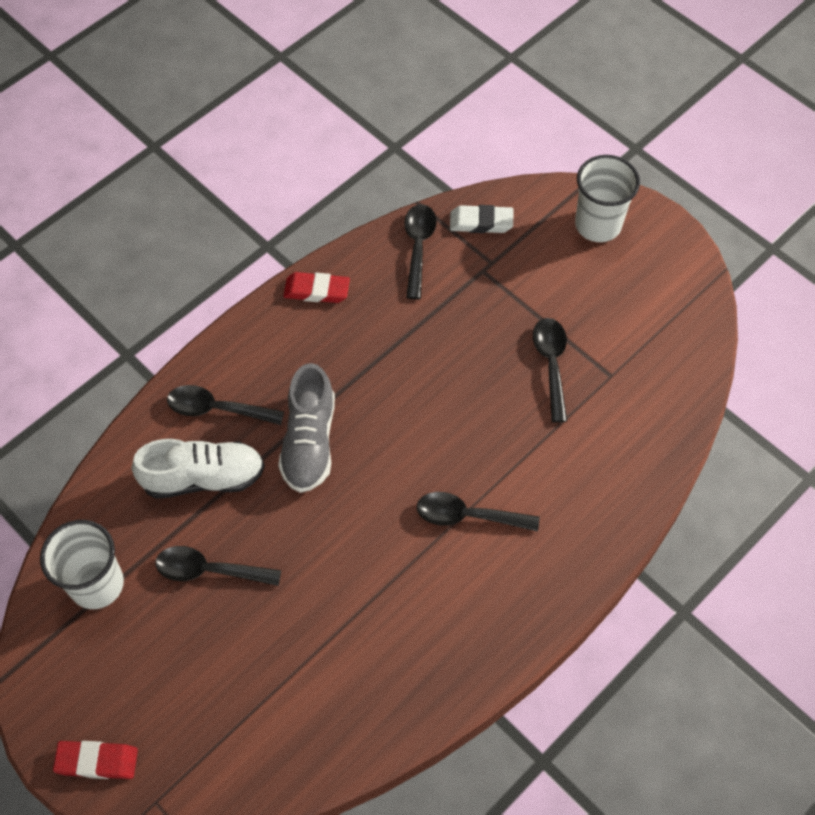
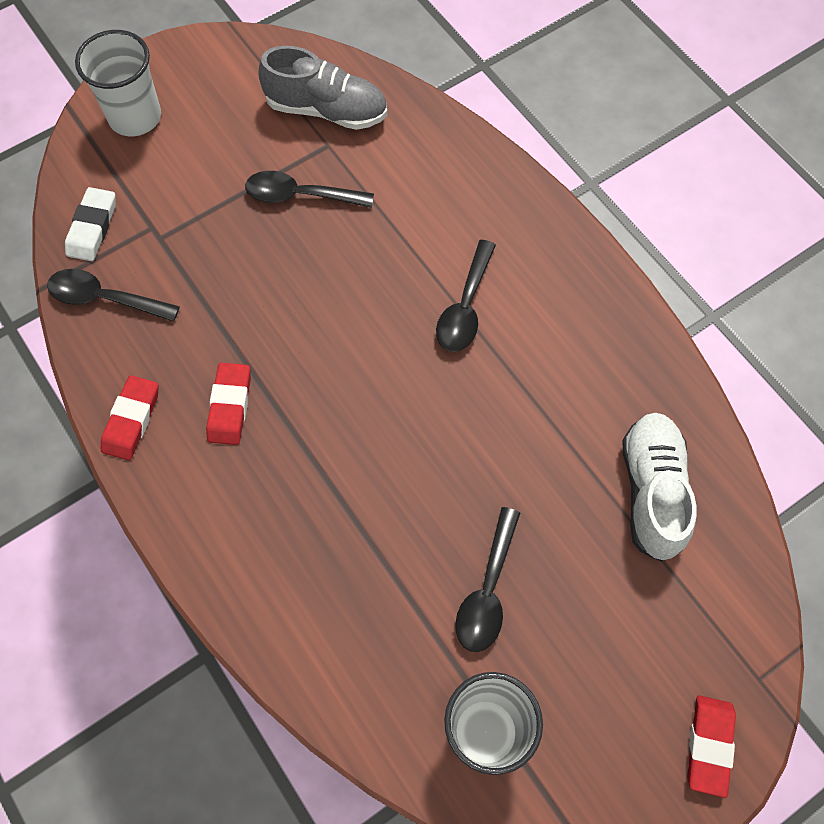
camera: 80 degrees left, 5 degrees up
white shoe [132,439,265,499] -> white shoe moved to [623,413,696,562]
black spoon [167,385,284,425] -> none
grey shoe [278,363,335,493] -> grey shoe moved to [258,46,387,130]
none -> red eraser [206,363,251,445]

